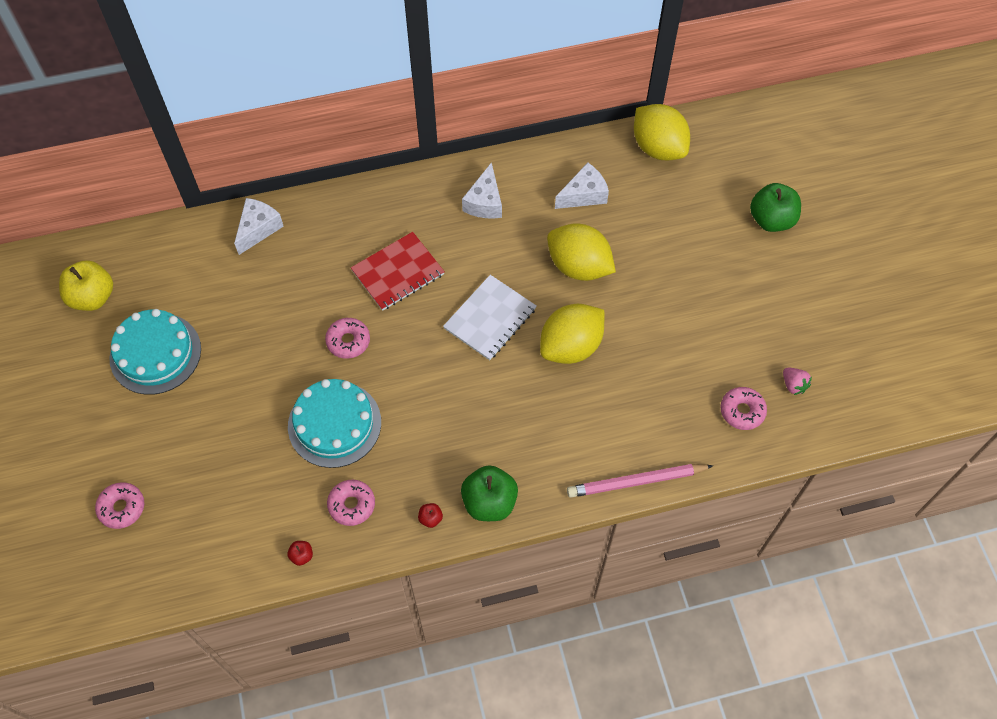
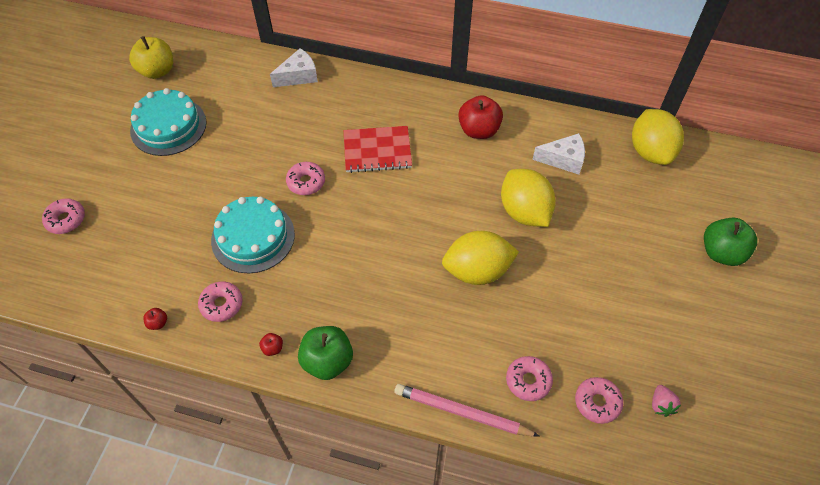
camera: 30 degrees right, 5 degrees down
white notebook [443,275,536,360] -> none
white cheese [462,162,502,219] -> red apple [458,95,503,139]
none -> pink donut [506,356,553,401]

